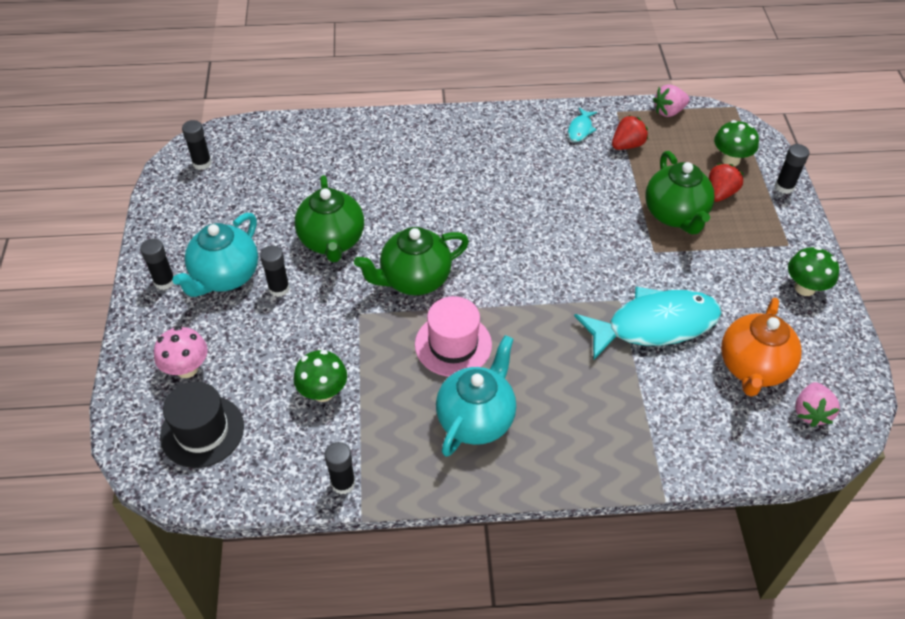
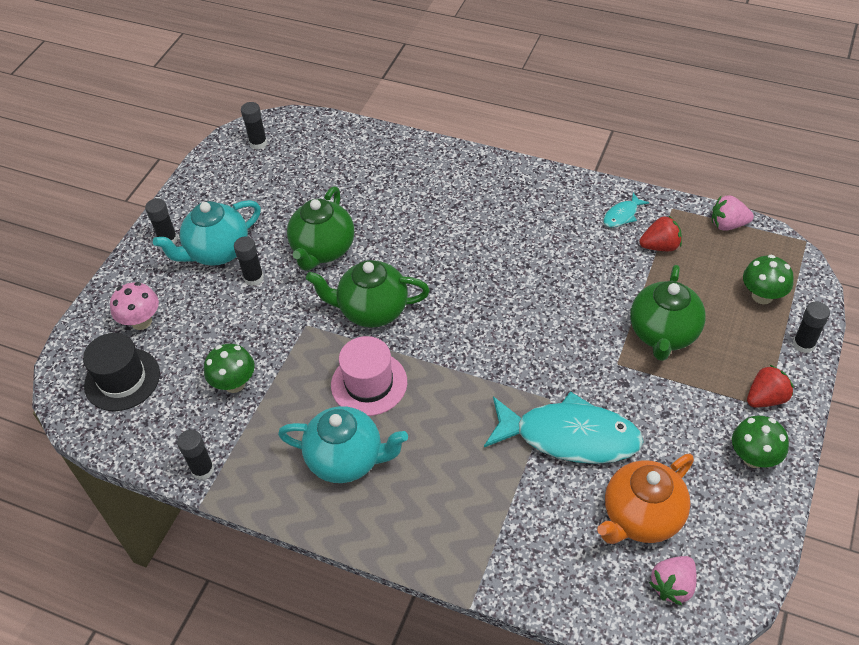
camera: 30 degrees right, 0 degrees up
turquoise teapot [436,335,516,457] -> turquoise teapot turned 45 degrees clockwise [278,406,408,483]
red strawberry [709,163,744,202] -> red strawberry moved to [747,364,794,408]

